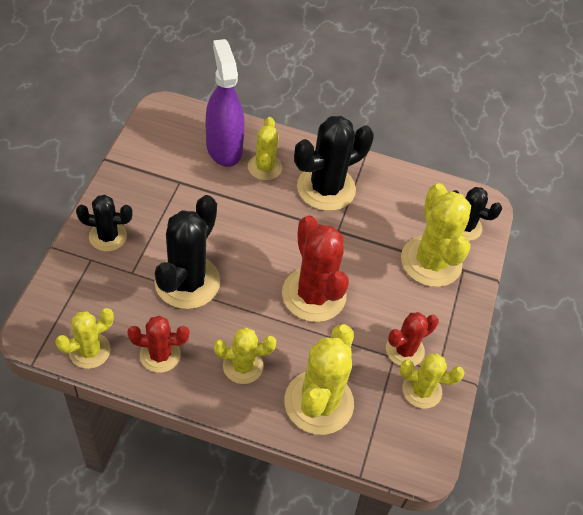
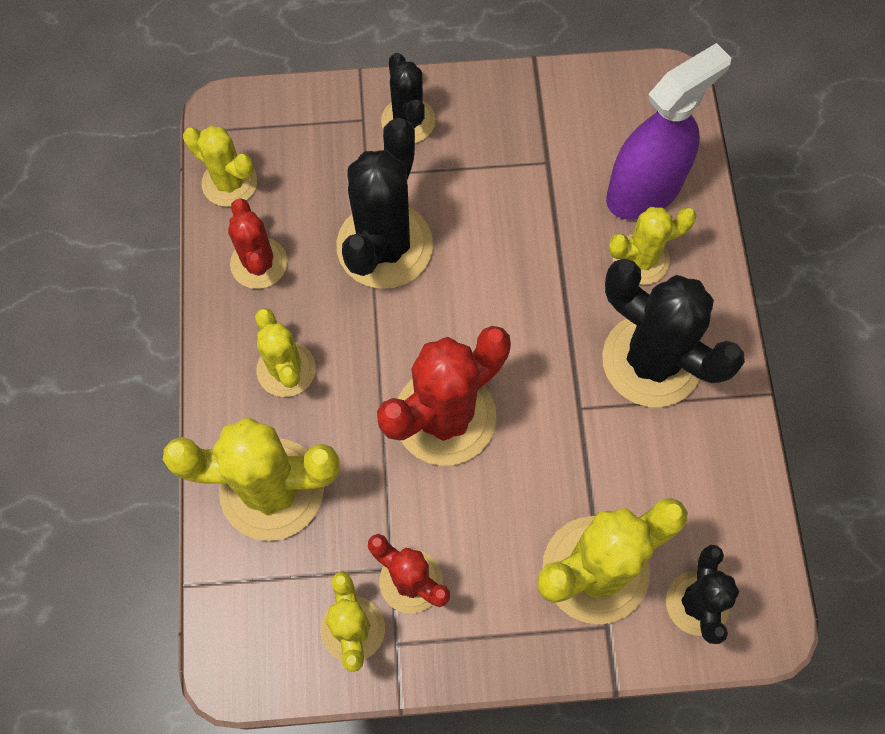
camera: 75 degrees right, 15 degrees up
black cactus [155,195,220,309] -> black cactus turned 75 degrees counterclockwise [336,118,433,289]

